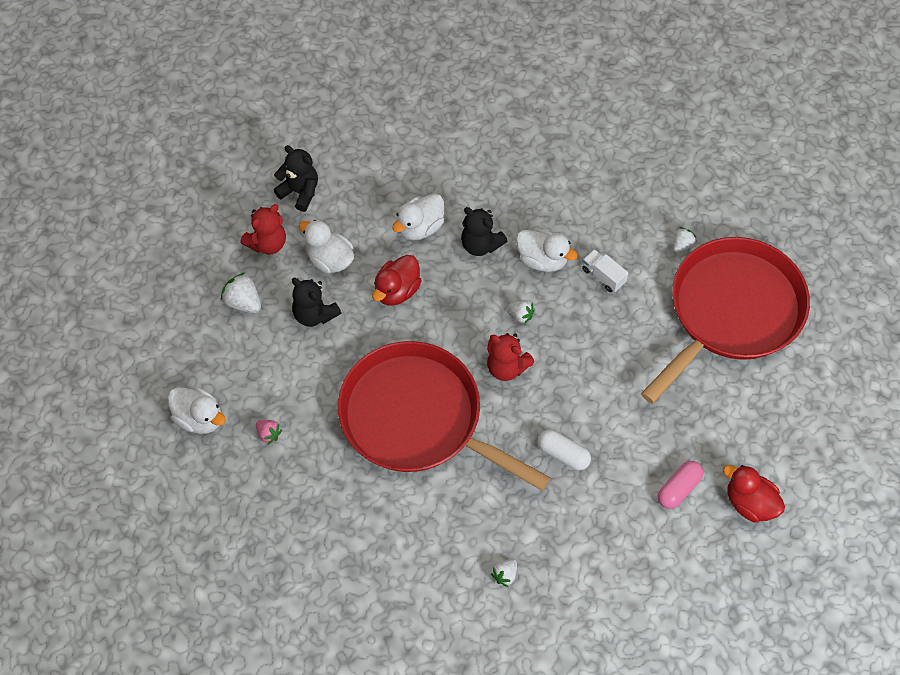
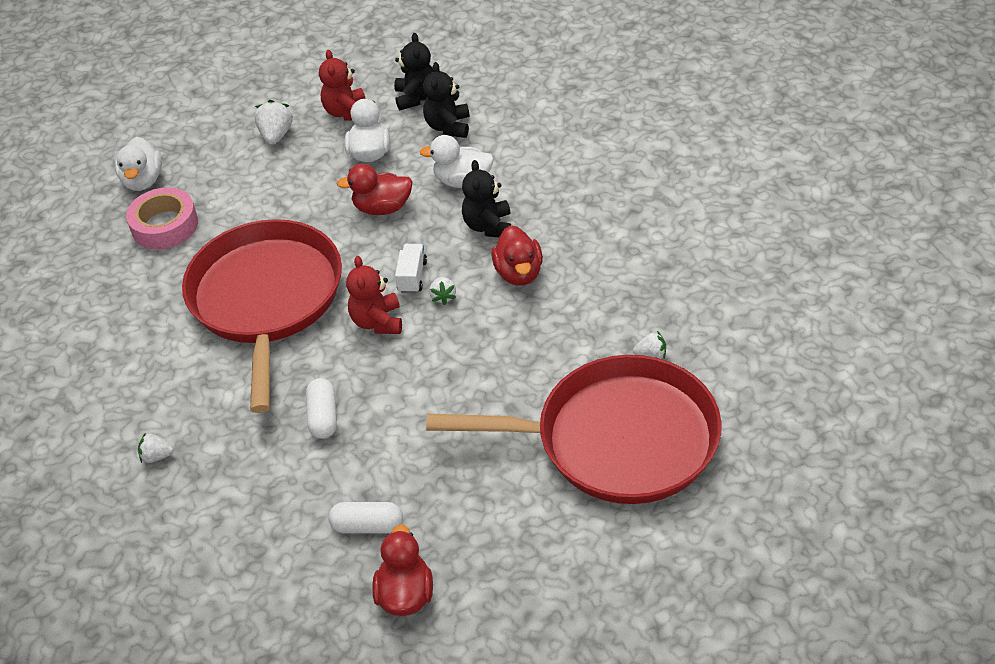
camera: 55 degrees right, 15 degrees down
red teddy bear [240,204,286,254] -> red teddy bear turned 75 degrees clockwise [319,50,366,121]
pink strawberry [256,420,282,445] -> pink tape [126,187,198,249]
black teddy bear [292,278,341,327] -> black teddy bear moved to [423,62,470,138]
white duck [516,229,577,272] -> red duck [491,225,543,286]
white truck [582,249,628,292] -> white truck moved to [395,244,427,293]
pink capsule [658,461,704,509] -> white capsule [328,502,403,533]

